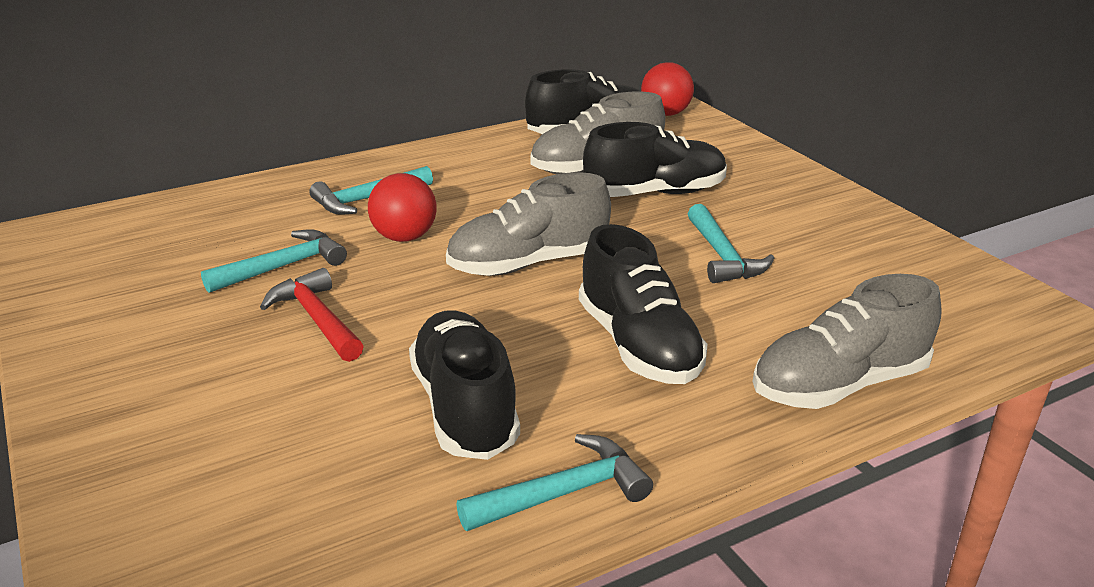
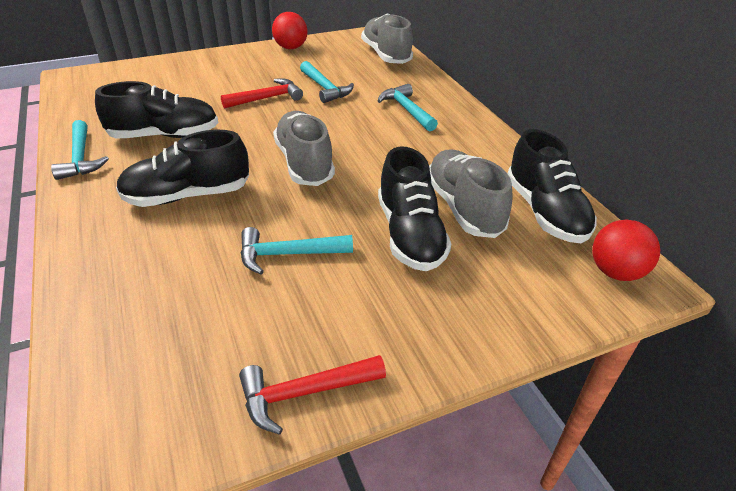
camera: 95 degrees right, 10 degrees up
red ball [368,173,437,242] -> red ball moved to [272,12,308,49]
grey shoe [753,274,942,409] -> grey shoe moved to [361,13,413,64]
none -> red hammer [239,355,386,435]

